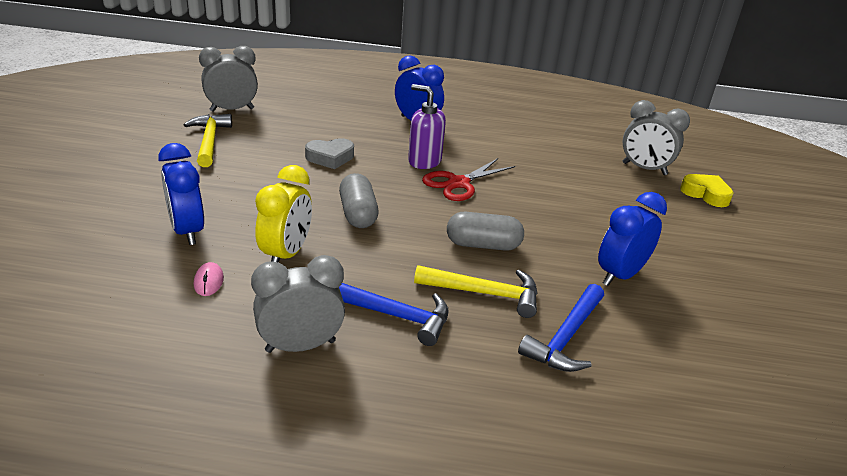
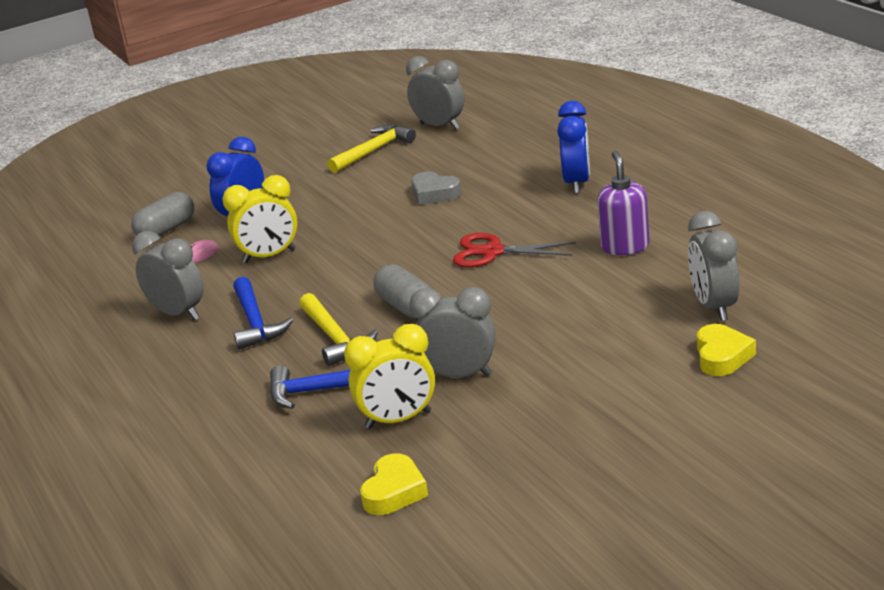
camera: 60 degrees right, 5 degrees down
grey capsule [339,173,379,228] -> grey capsule moved to [131,192,194,236]
purple soap dispenser [408,84,446,169] -> purple soap dispenser moved to [597,151,650,255]
blue clock [598,192,667,286] -> grey clock [409,287,496,378]
none -> yellow clock [344,324,435,429]
none -> yellow heart [360,453,428,515]

